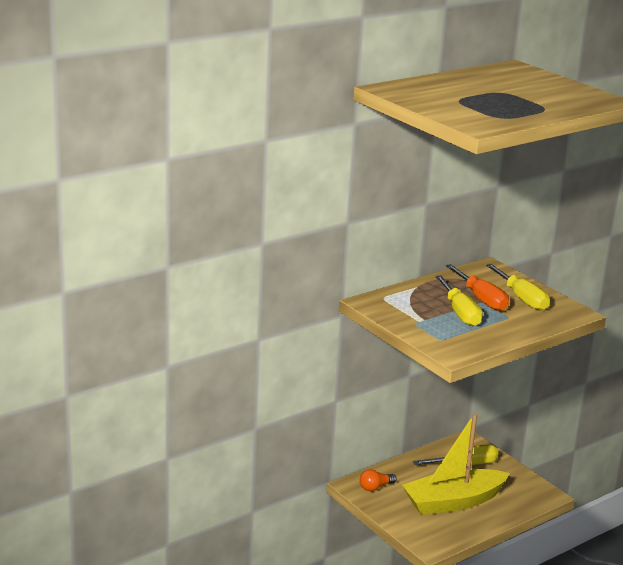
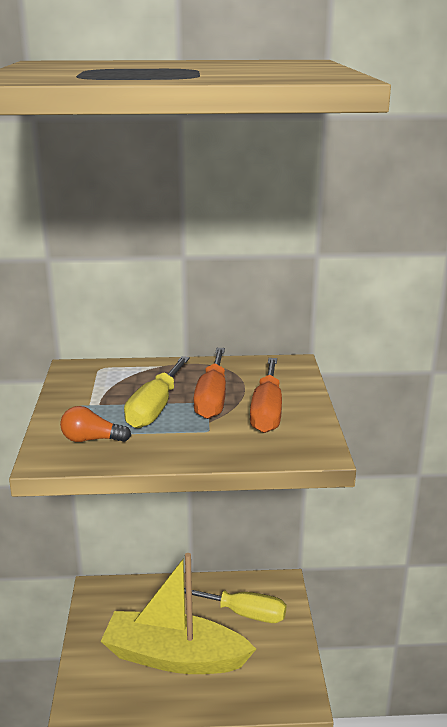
camera: 35 degrees right, 0 degrees up
orange light bulb [360,469,397,491] -> orange light bulb moved to [60,406,131,442]
yellow screwdriver [486,264,550,311] -> orange screwdriver [250,358,282,433]

